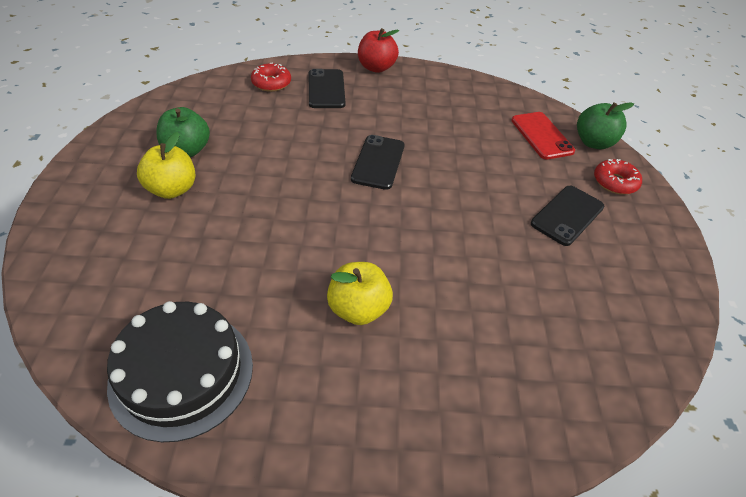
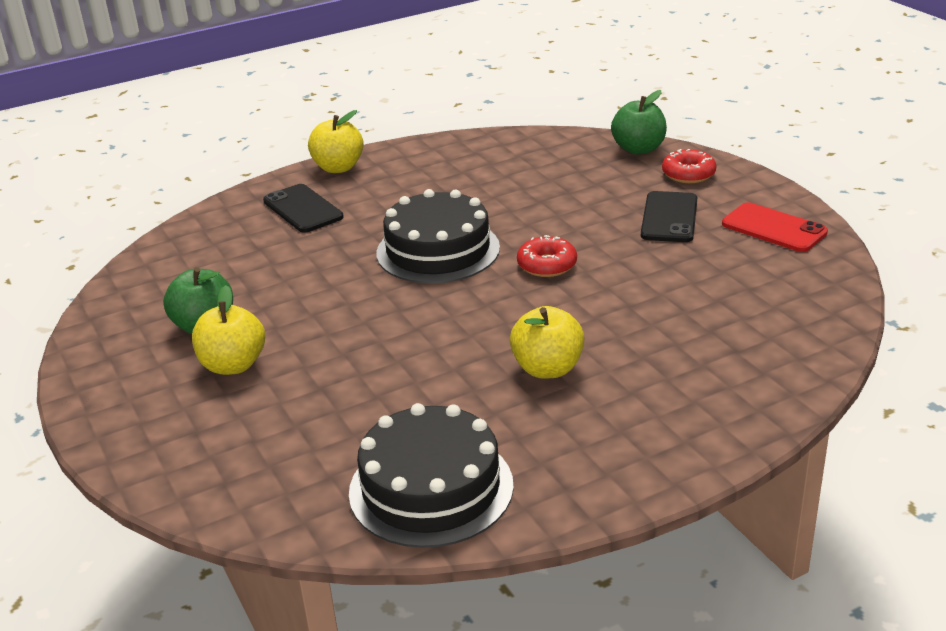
camera: 25 degrees left, 15 degrees down
red donut [251,62,291,92] -> red donut moved to [517,235,577,277]
black phone [351,135,405,190] -> black cake [377,189,500,284]
red apple [358,28,399,73] -> yellow apple [308,110,364,173]
red phone [511,112,575,160] -> red phone moved to [722,202,828,252]

